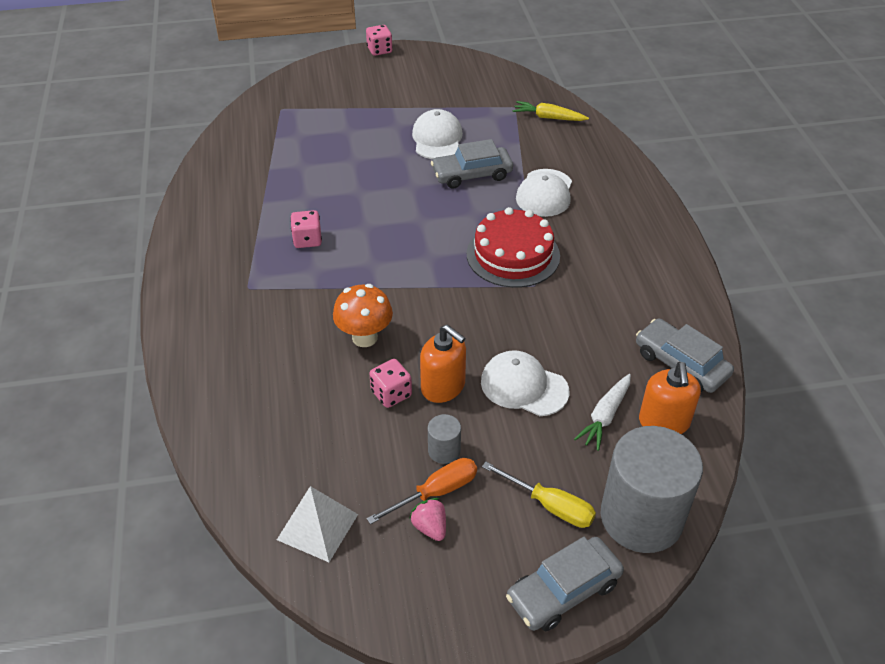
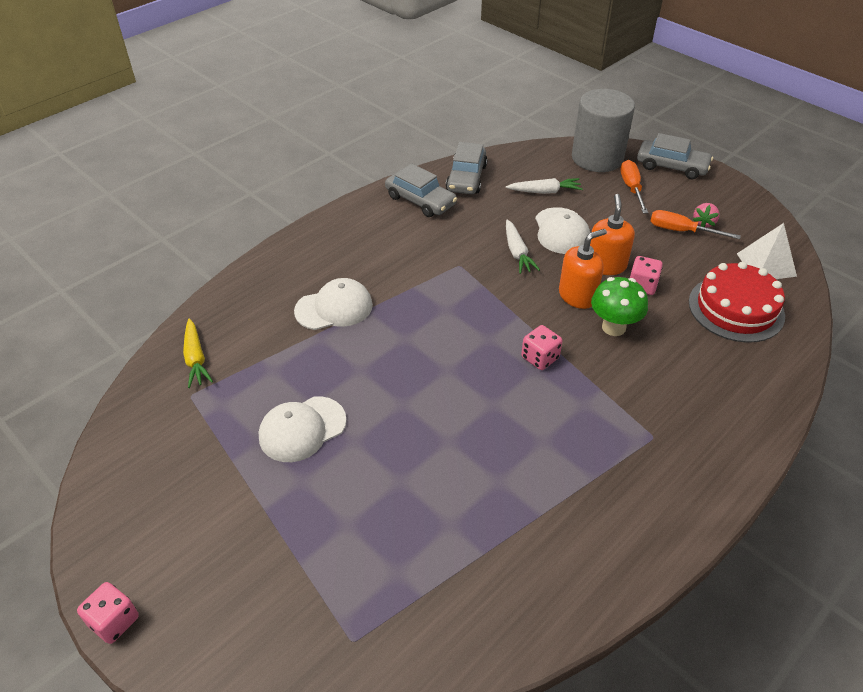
camera: 125 degrees left, 0 degrees up
pink dice [290,210,322,248] -> pink dice moved to [521,325,563,370]
orange mushroom [333,284,393,347] -> green mushroom [591,277,648,336]
grey cylinder [428,414,461,464] -> none
grey car [431,139,513,188] -> grey car moved to [385,164,457,217]
red cake [467,207,560,288] -> red cake moved to [689,262,785,343]
yellow screwdriver [482,461,596,528] -> orange screwdriver [620,160,648,213]
orange soap dispenser [639,362,701,434] -> orange soap dispenser moved to [559,229,607,309]
none -> white carrot [506,220,540,274]

